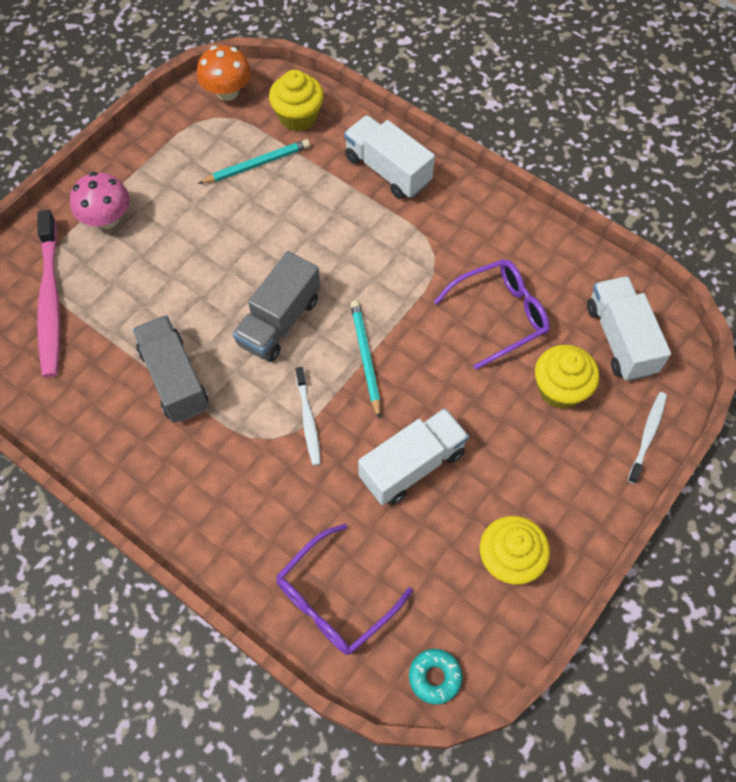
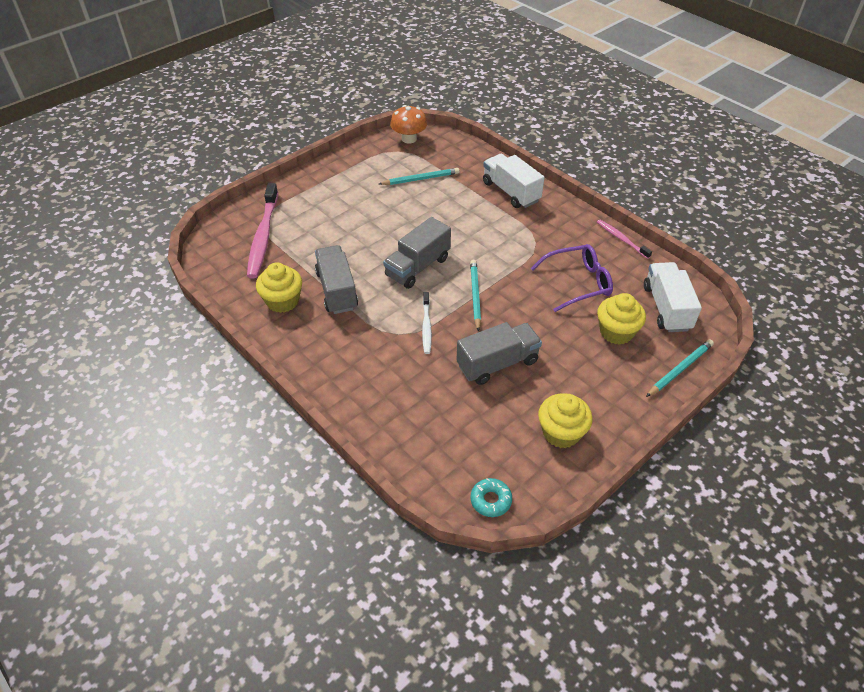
camera: 10 degrees right, 15 degrees down
pink mushroom [70,172,130,229] -> none
yellow cupcake [269,70,324,131] -> yellow cupcake moved to [256,262,302,313]
purple glasses [276,523,413,655] -> none
white truck [358,408,469,505] -> grey truck [457,322,542,385]
white toothbrush [628,392,667,484] -> turquoise pencil [646,339,714,397]
none -> pink toothbrush [597,220,652,259]

